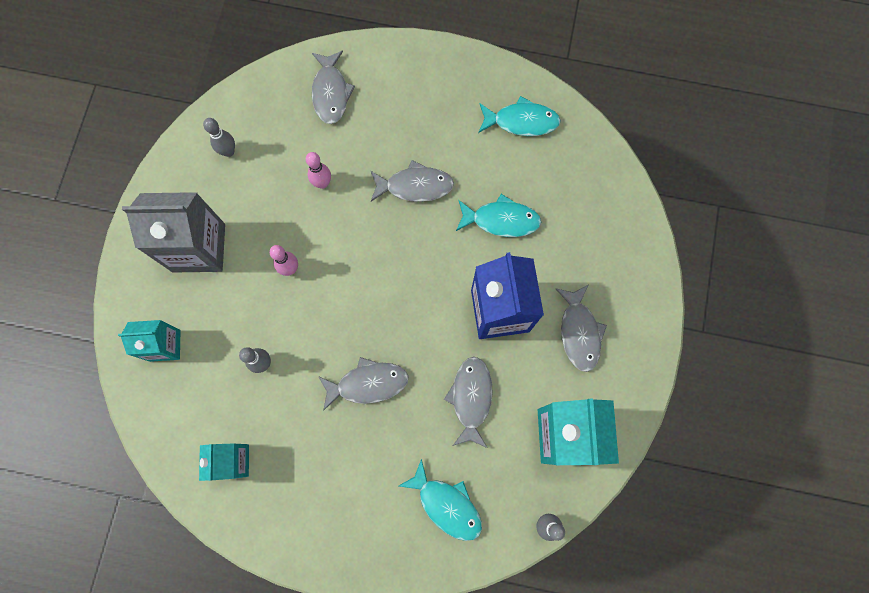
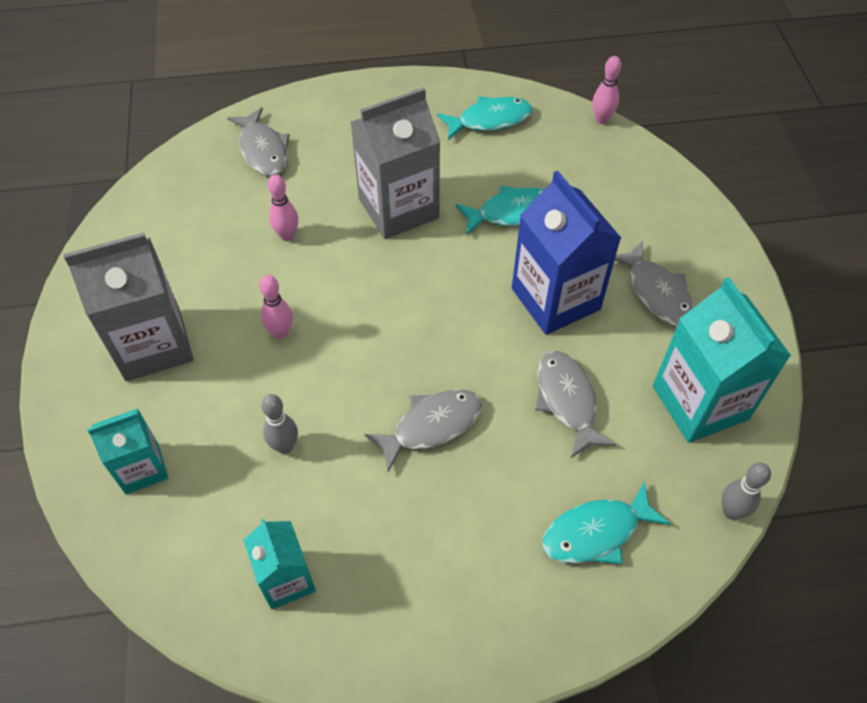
camera: 20 degrees left, 20 degrees down
grey bowling pin [203,118,235,157] -> none
grey fish [371,160,454,202] -> grey carton [350,87,440,239]
turquoise fish [399,459,482,541] -> turquoise fish turned 135 degrees clockwise [542,481,671,564]
none -> pink bowling pin [593,56,621,124]

